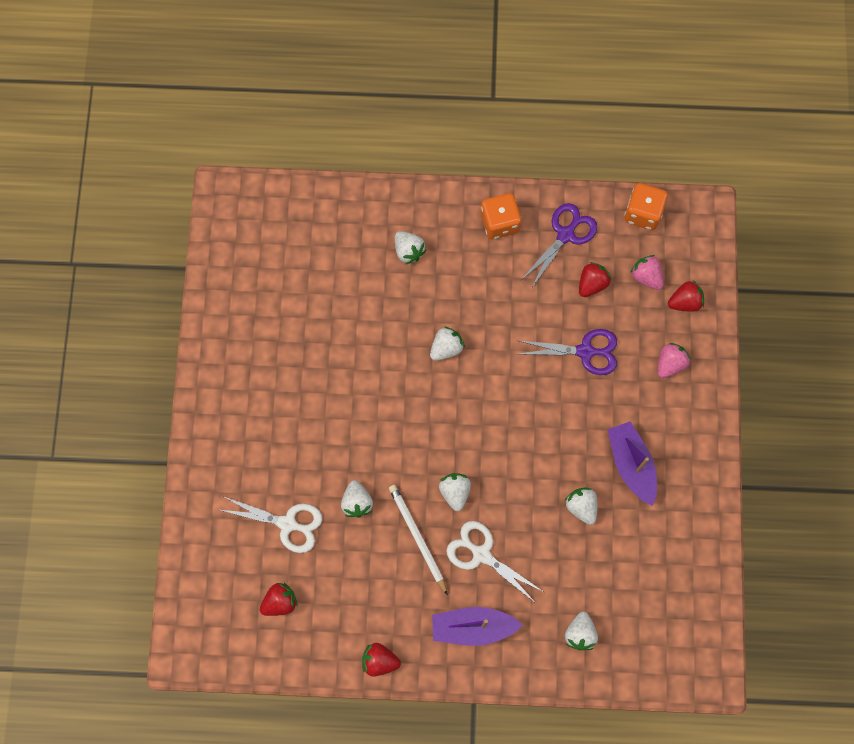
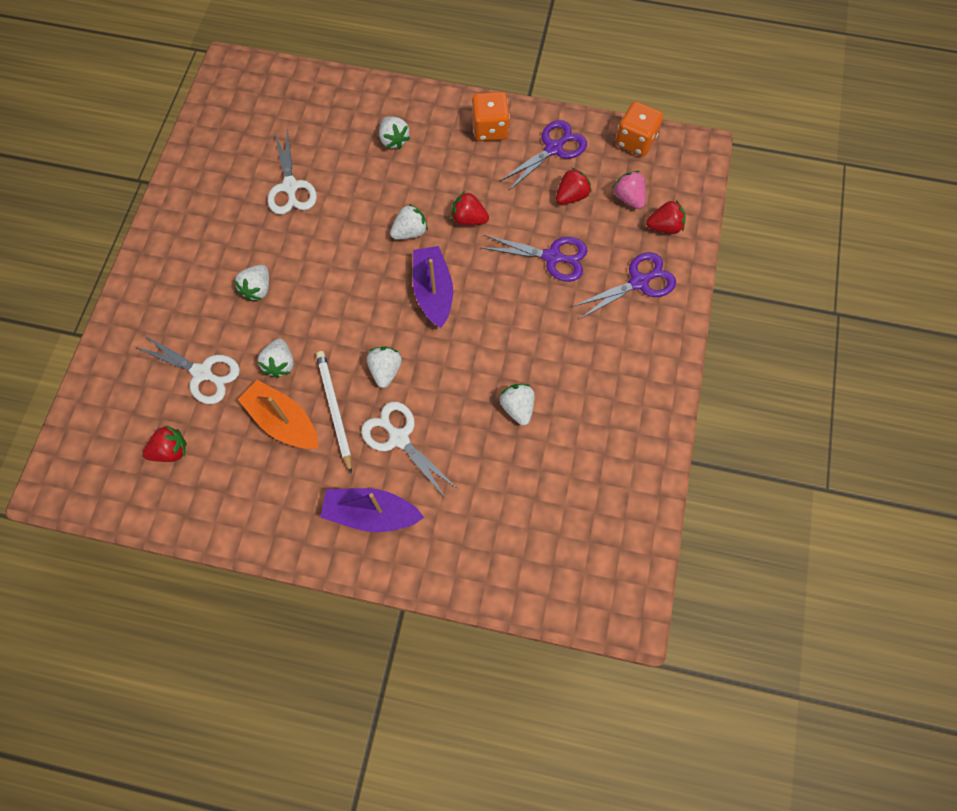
camera: 10 degrees right, 5 degrees down
red strawberry [362,643,401,677] -> red strawberry moved to [451,191,489,225]
white strawberry [565,612,598,650] -> white strawberry moved to [234,265,269,301]
purple boat [608,422,657,506] -> purple boat moved to [413,246,453,328]
pink strawberry [657,343,690,378] -> purple scissors [573,252,676,319]
none -> orange boat [238,380,318,449]
none -> white scissors [268,129,317,215]

